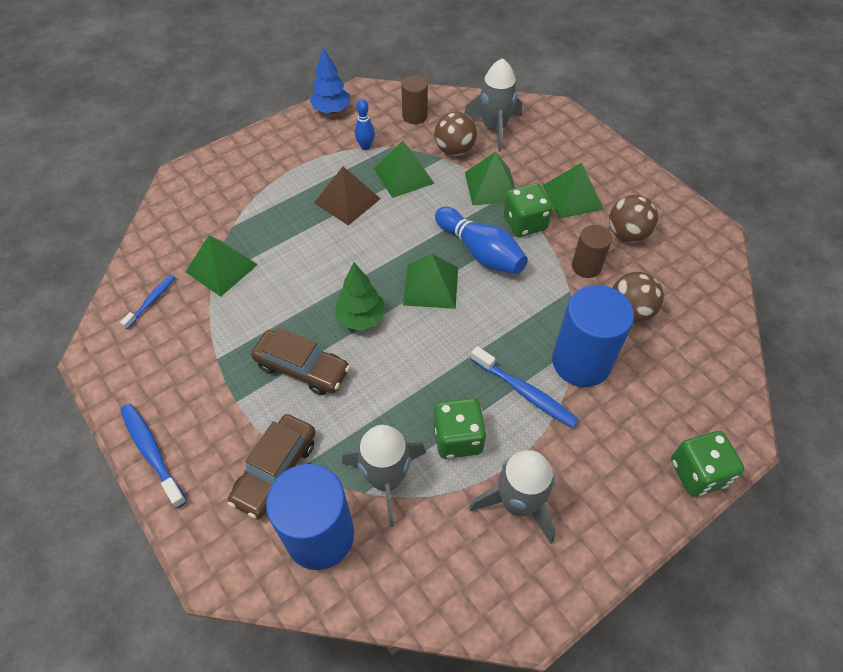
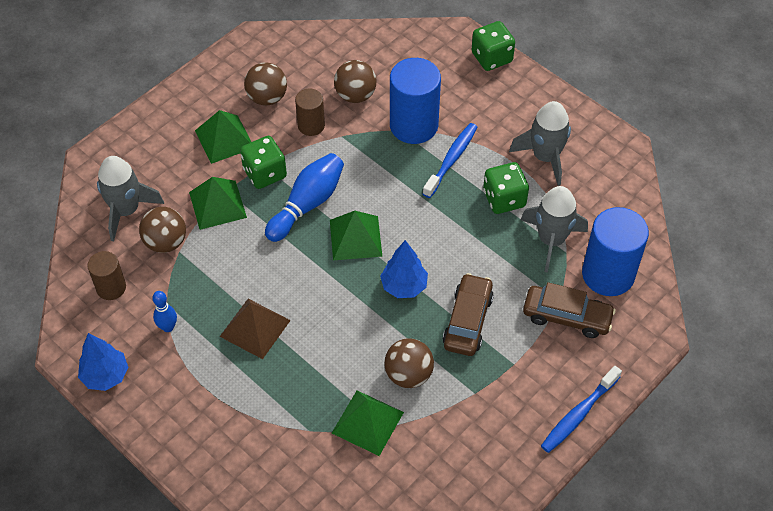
camera: 100 degrees left, 0 degrees up
blue toothbrush [120,275,176,329] -> none
green tree [334,263,386,331] -> blue tree [380,240,428,298]
green pyramid [374,141,434,198] -> none
none -> brown ball [384,338,434,388]

